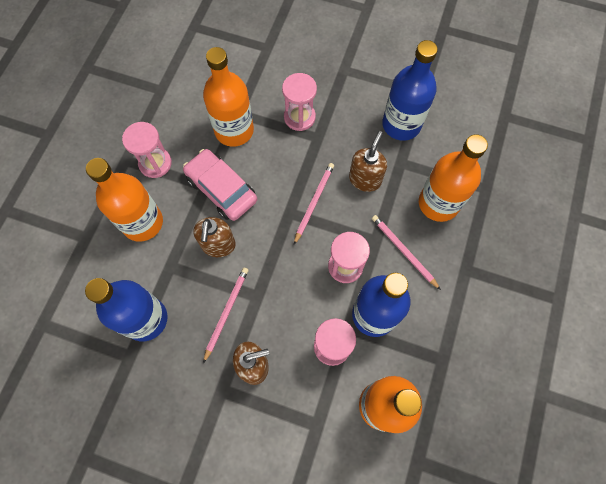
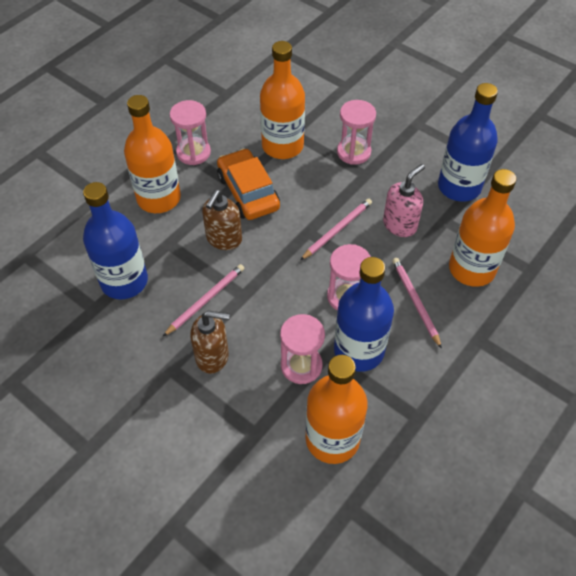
camera: 20 degrees right, 15 degrees down
pink car [183,149,257,221] -> orange car [217,148,280,220]
brown soap dispenser [349,131,387,192] -> pink soap dispenser [383,164,425,237]

